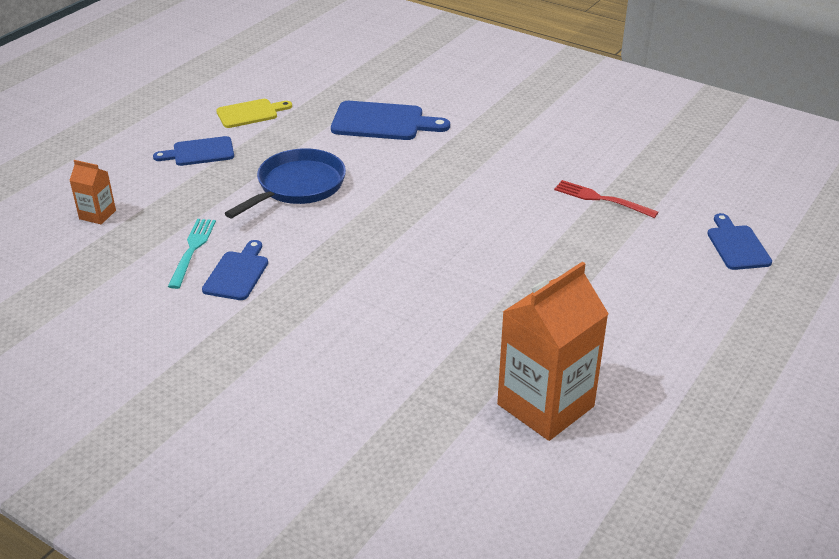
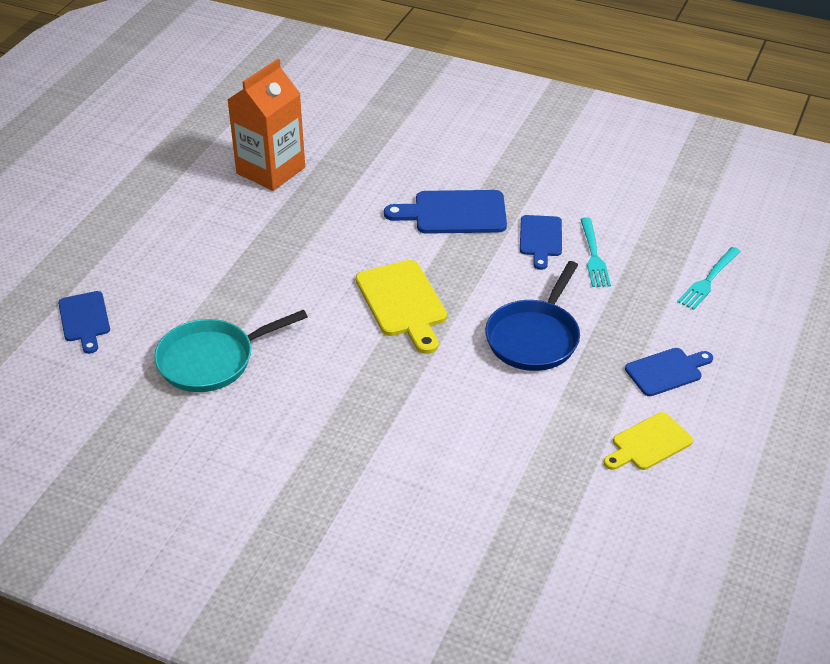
camera: 170 degrees right, 5 degrees up
orange carton [69,160,116,224] -> turquoise fork [677,247,741,310]
blue cutting board [331,101,450,140] -> blue cutting board moved to [384,190,507,234]
red fork [554,180,658,218] -> turquoise pan [154,310,308,392]
none -> yellow cutting board [356,260,447,354]

